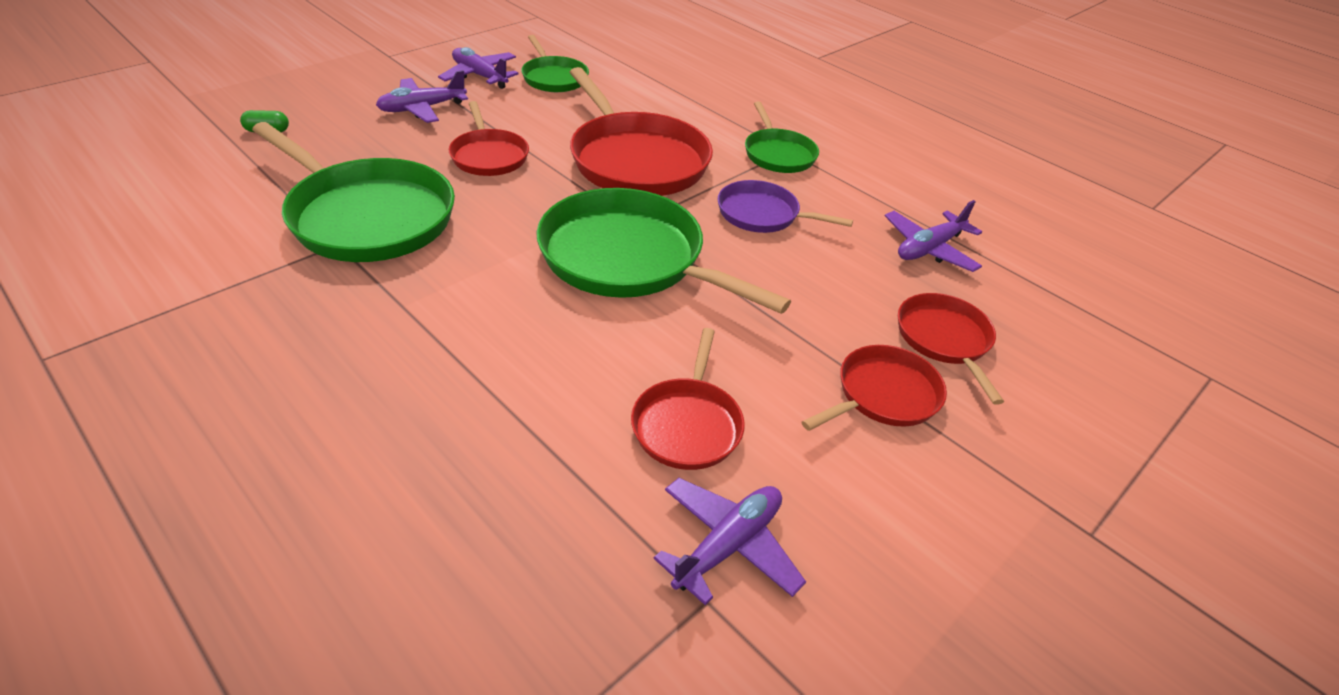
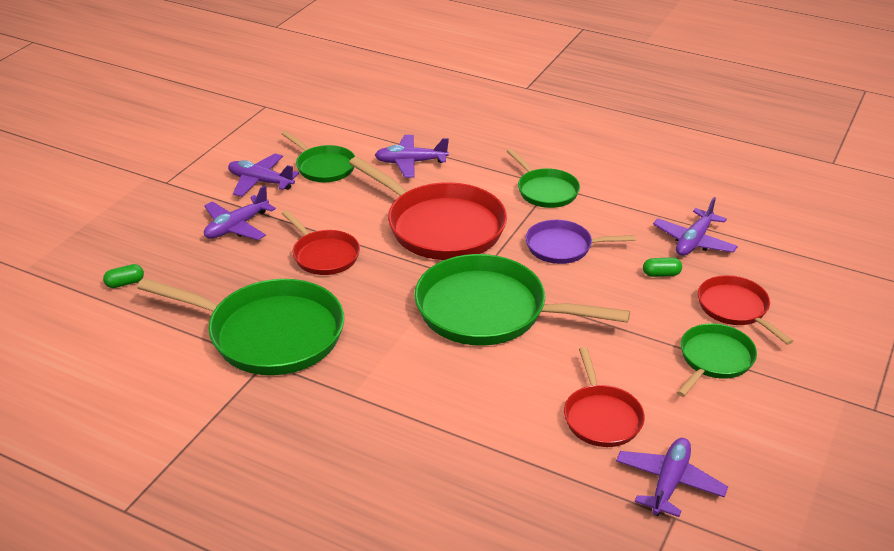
camera: 15 degrees left, 5 degrees down
red pan [801,345,947,431] -> green pan [677,323,757,397]
none -> purple plane [375,135,449,178]
none -> green capsule [643,257,682,277]

